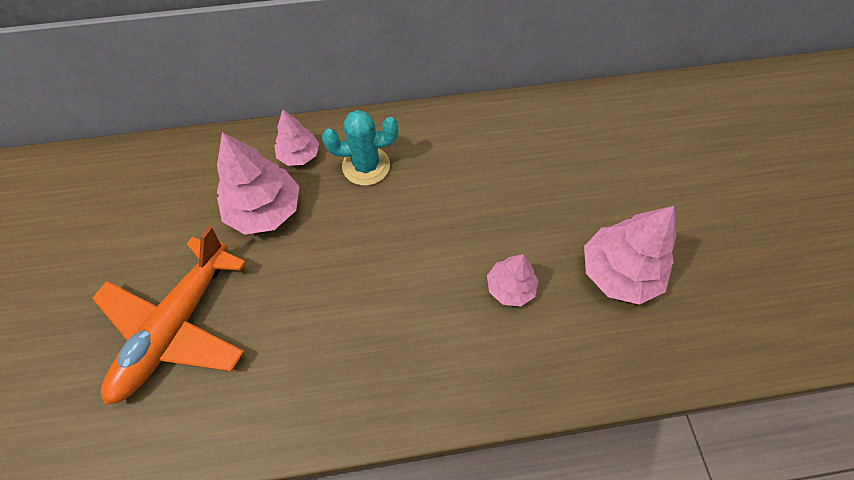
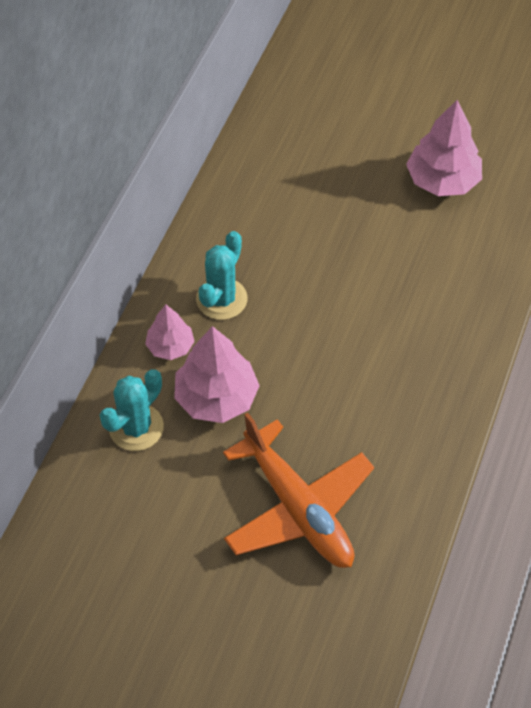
camera: 60 degrees left, 5 degrees down
pink tree [487,254,538,306] -> none
none -> turquoise cactus [100,369,164,451]

